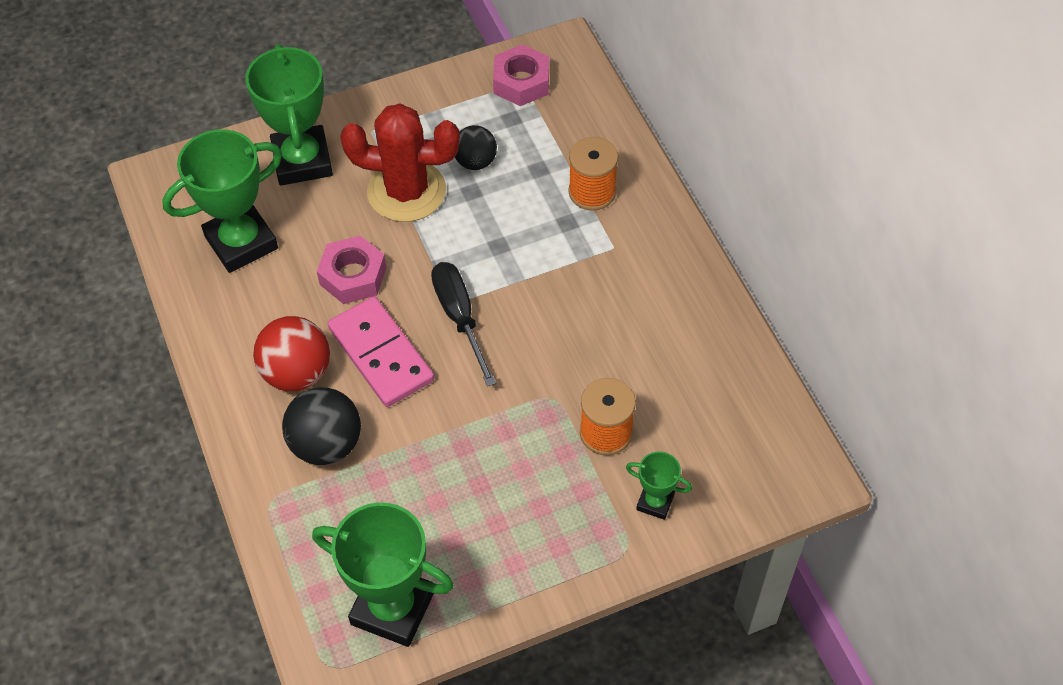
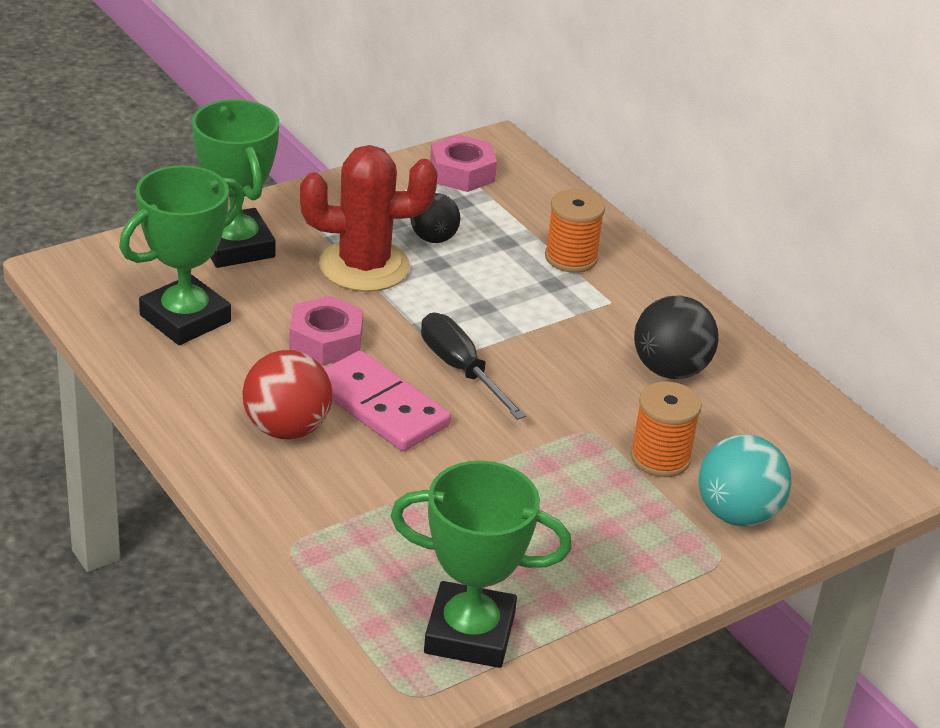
camera: 15 degrees left, 20 degrees down
black ball [282,387,361,465] -> black ball moved to [634,295,719,379]
green trophy [626,451,692,520] -> turquoise ball [699,434,792,527]

